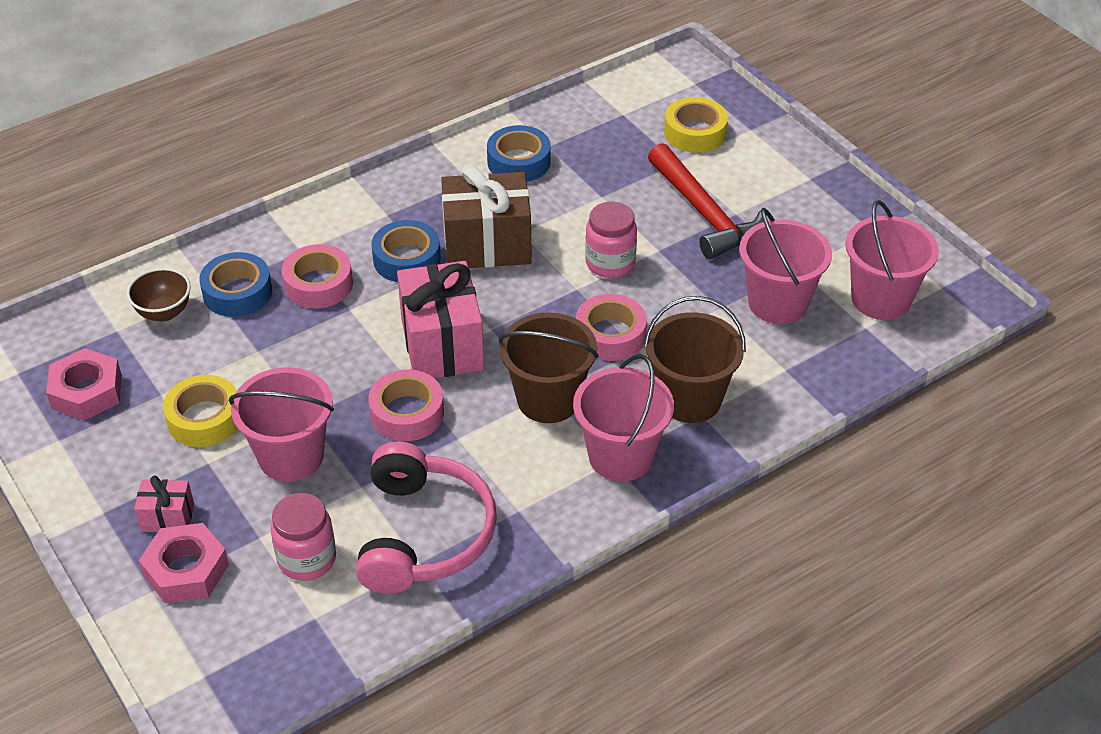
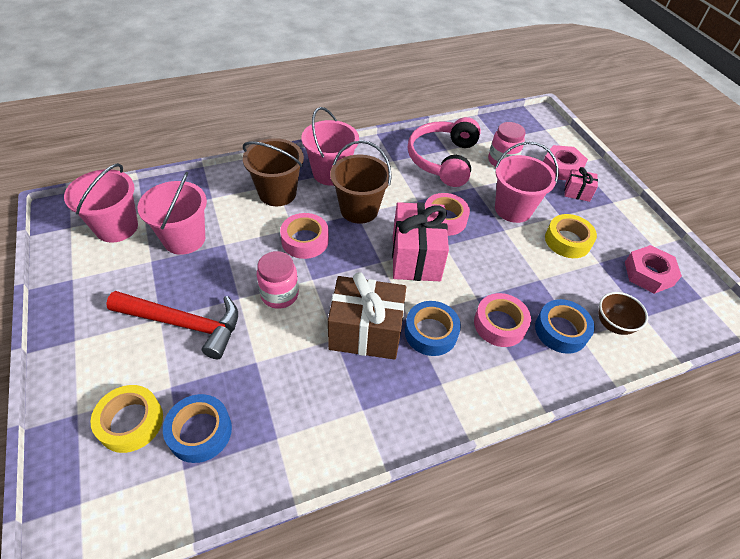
camera: 170 degrees left, 5 degrees up
blue tape [487,125,551,182] -> blue tape moved to [163,394,232,463]
red hammer [648,143,764,259] -> red hammer turned 120 degrees clockwise [106,291,238,359]

